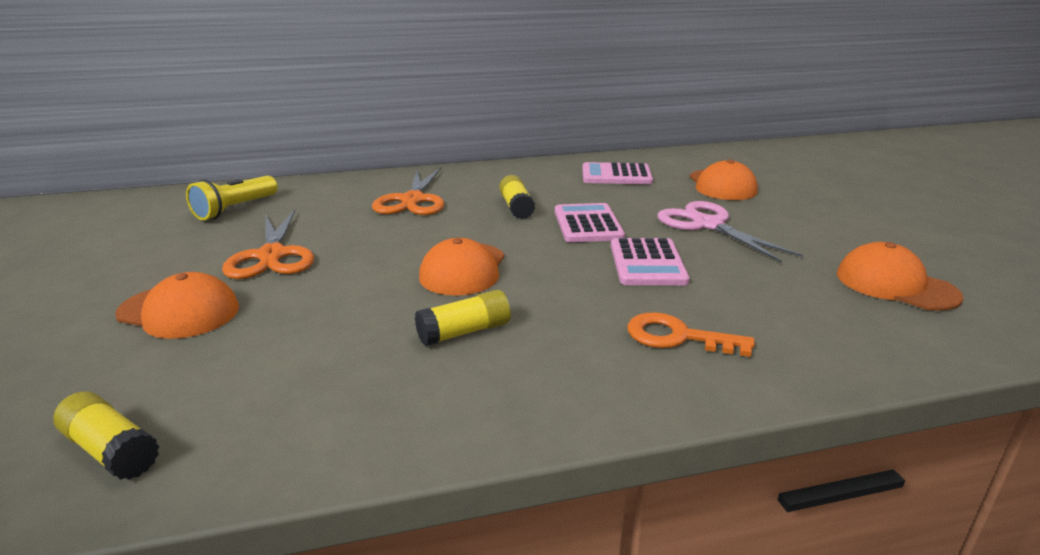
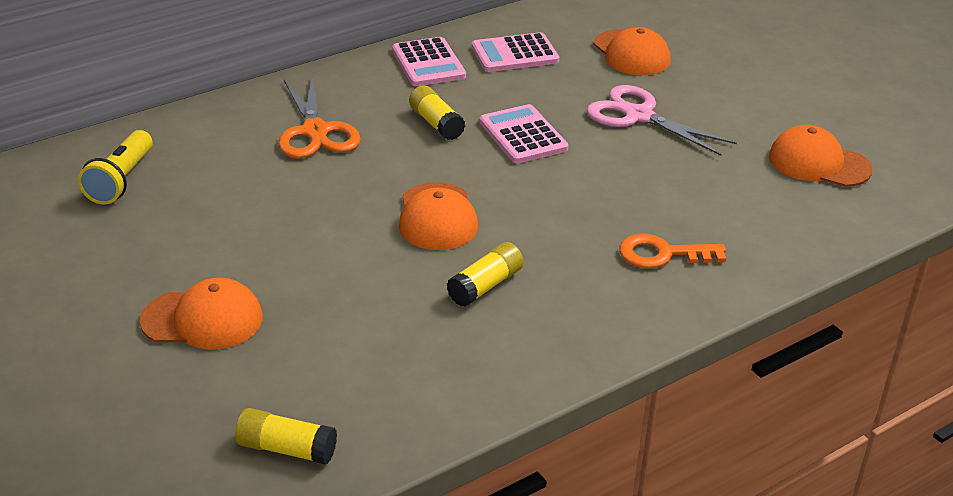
camera: 20 degrees left, 10 degrees up
orange scissors [222,210,314,279] -> none
pink calculator [611,238,690,285] -> pink calculator moved to [392,37,466,86]

